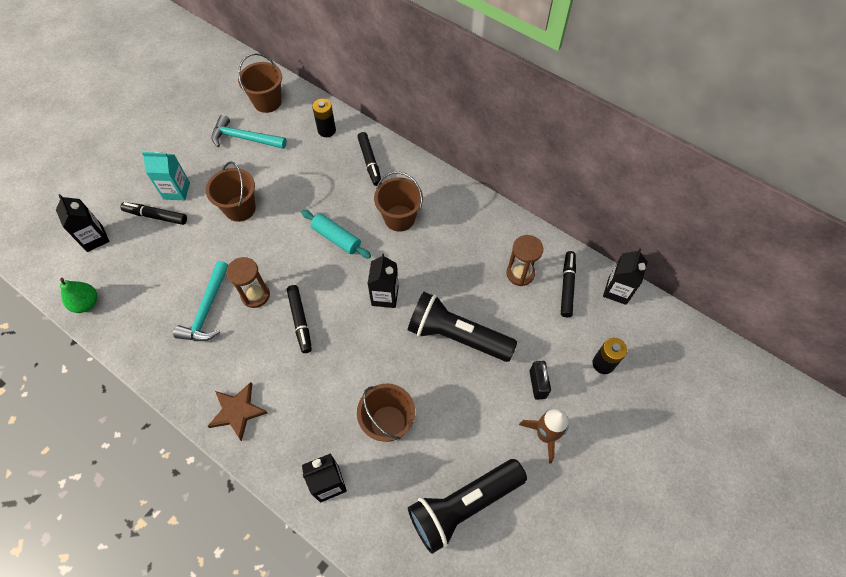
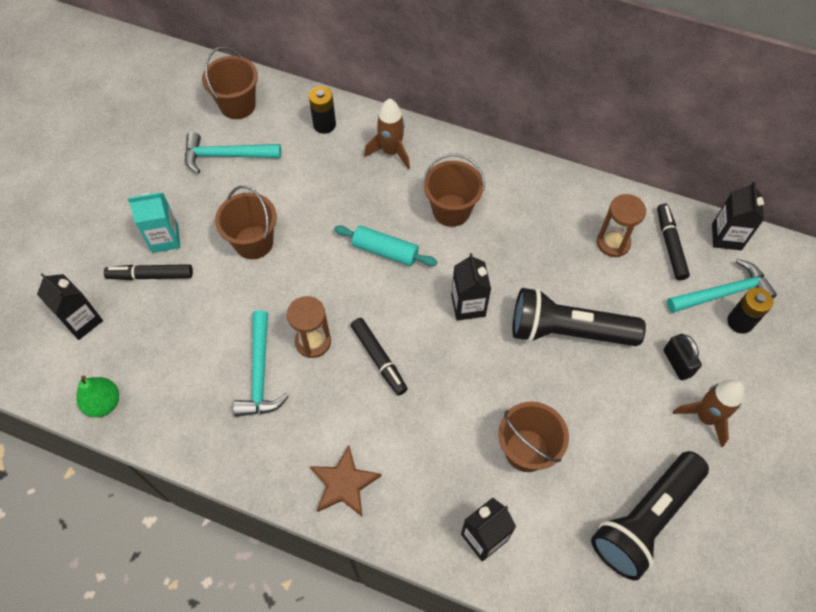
camera: 15 degrees left, 0 degrees up
black marker [357,132,382,186] -> brown rocket [364,98,410,169]
none -> turquoise hammer [667,259,777,313]

